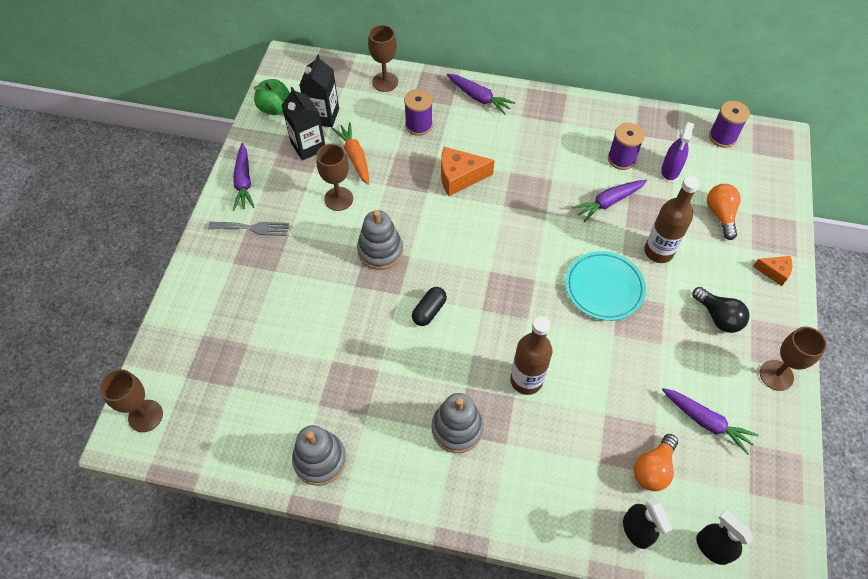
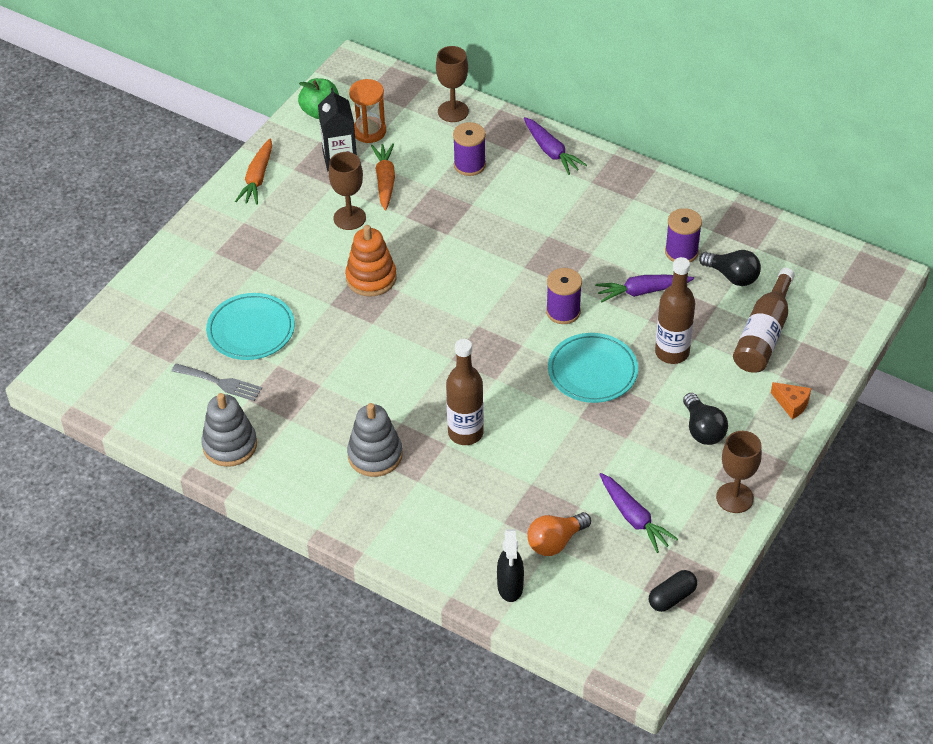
camera: 20 degrees right, 10 degrees down
brown goblet [100,369,163,432] -> none
grey fork [208,222,289,236] -> grey fork moved to [172,363,262,401]
purple carrot [233,143,255,211] -> orange carrot [235,138,272,205]
black carton [299,54,339,127] -> orange hourglass [349,79,386,143]
grey stacking toy [357,210,403,270] -> orange stacking toy [345,225,396,296]
black capsule [412,287,447,326] -> black capsule moved to [649,570,697,612]
orange cheese [441,147,495,196] -> none
purple spray bottle [661,122,694,180] -> black light bulb [699,250,761,286]
black spray bottle [696,510,753,565] -> none
orange light bulb [707,184,741,240] -> brown bottle [733,268,795,373]
purple spool [709,101,750,148] -> purple spool moved to [546,268,582,324]
none -> turquoise plate [206,293,295,360]

